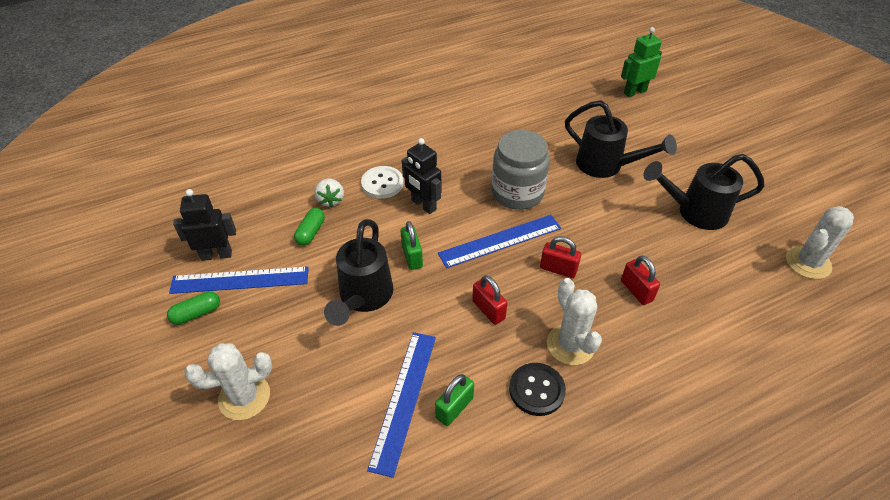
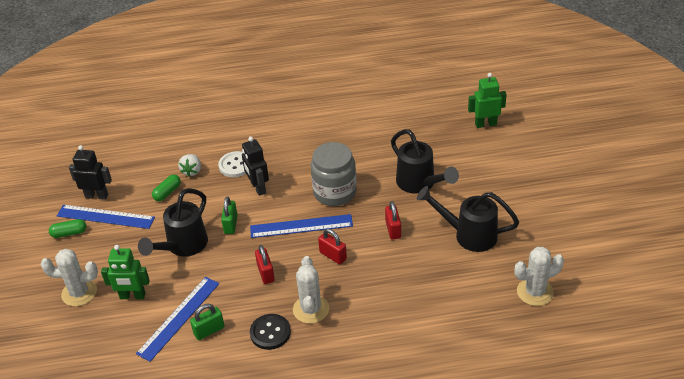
camera: 20 degrees right, 5 degrees down
red padlock [621,256,660,305] -> red padlock moved to [385,201,401,240]
none -> green robot [101,245,150,299]

